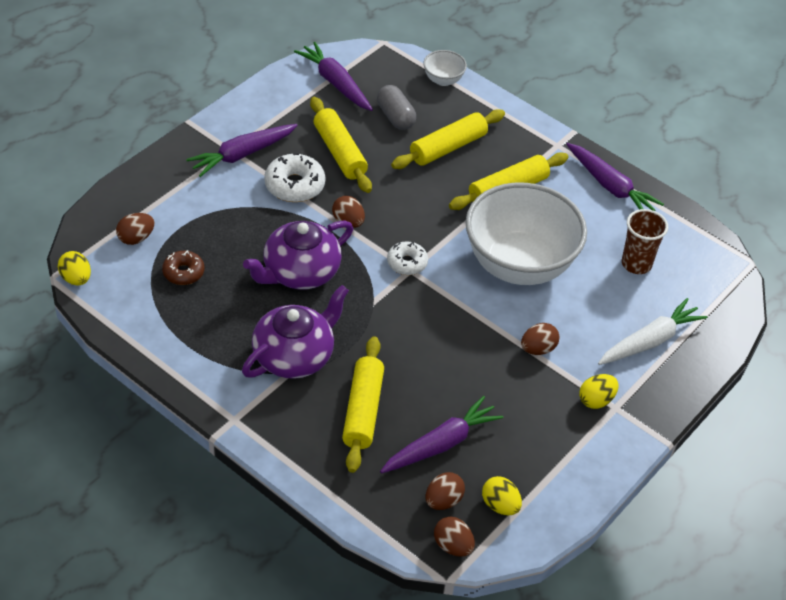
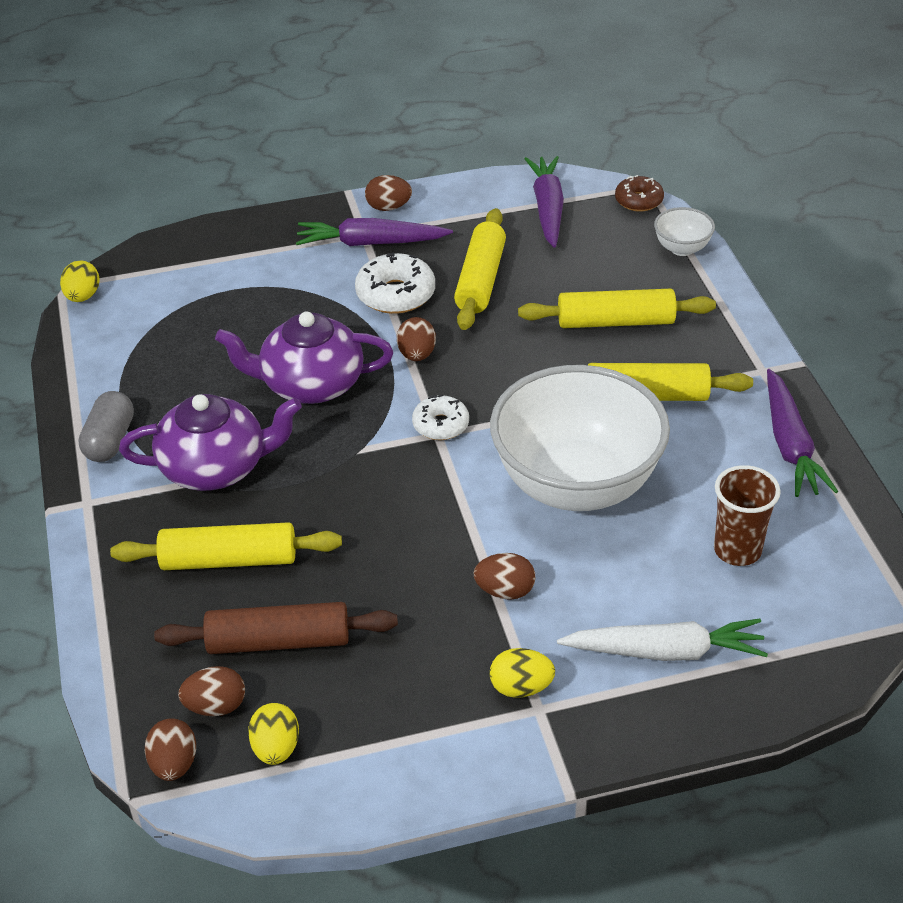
camera: 40 degrees right, 5 degrees down
brown egg [116,213,154,245] -> brown egg moved to [365,175,412,211]
brown donut [162,250,204,285] -> brown donut moved to [615,175,664,212]
yellow rolling pin [342,336,384,473] -> yellow rolling pin turned 45 degrees clockwise [110,522,342,570]
grey capsule [377,85,416,130] -> grey capsule moved to [79,391,134,462]
purple carrot [380,396,503,473] -> brown rolling pin [154,602,398,654]

